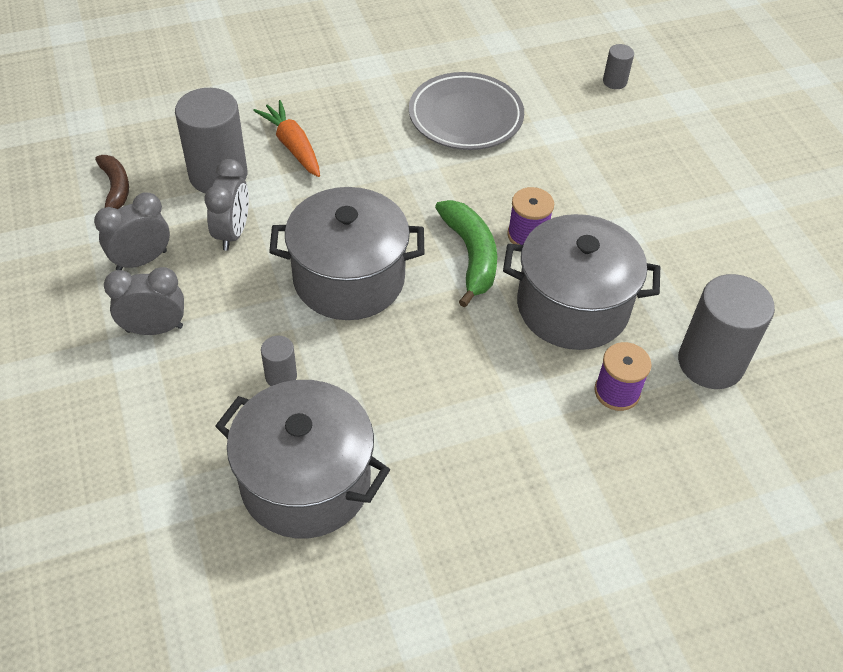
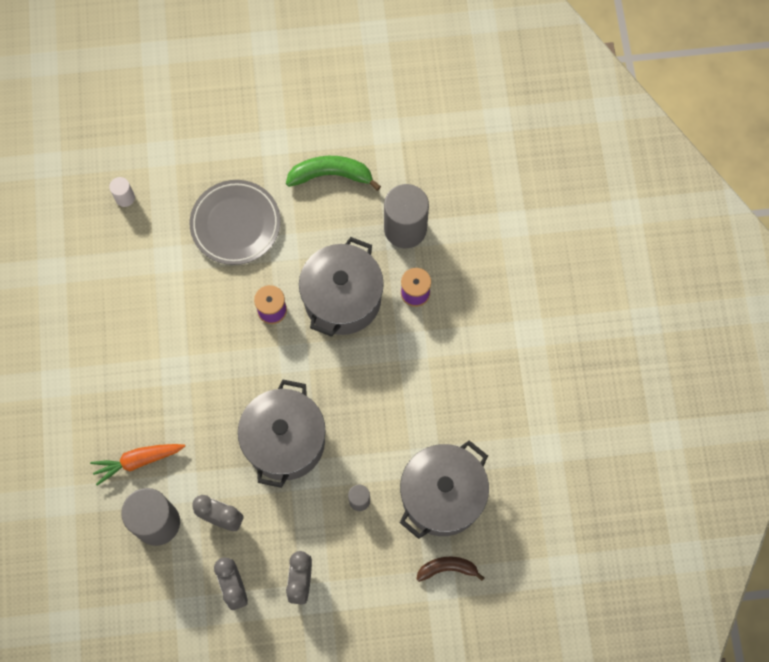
camera: 75 degrees left, 20 degrees up
brown banana [95,155,129,209] -> brown banana moved to [416,557,485,582]
grey plate [409,72,524,150] -> grey plate moved to [190,180,281,265]
green banana [435,200,497,307] -> green banana moved to [286,156,381,191]
grey cylinder [603,44,634,89] -> white cylinder [109,177,135,207]

